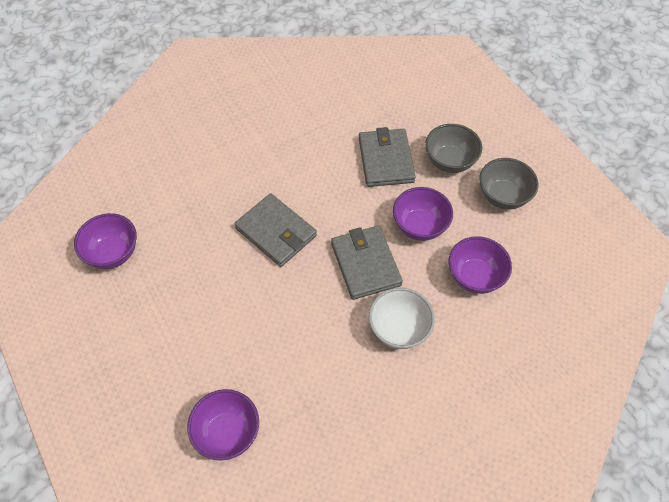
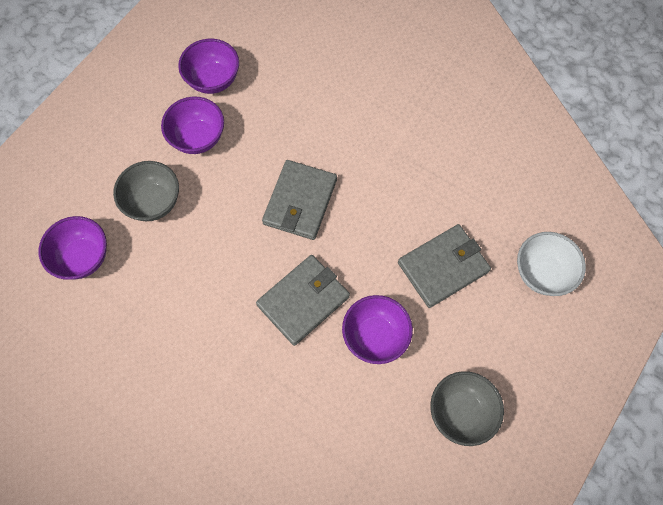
camera: 65 degrees right, 10 degrees up
white bowl [369,288,435,349] -> white bowl moved to [517,232,586,296]
grey bowl [425,124,482,173] -> grey bowl moved to [113,161,179,221]
purple bowl [449,236,512,294] -> purple bowl moved to [161,97,224,154]

